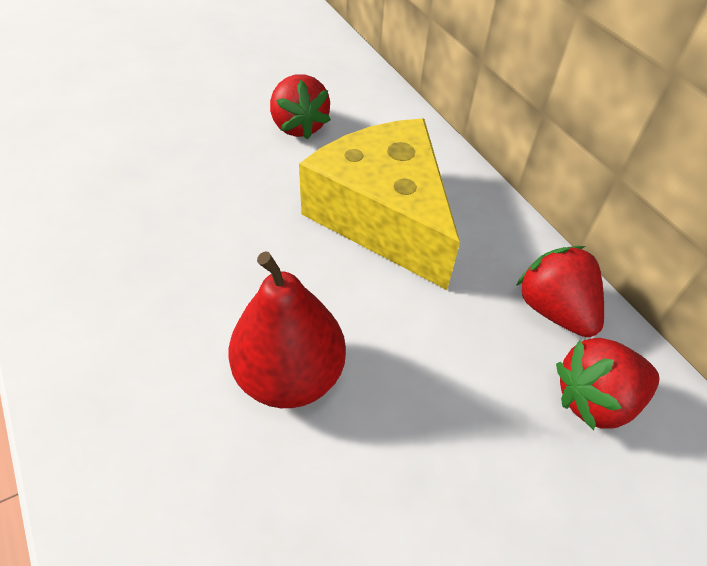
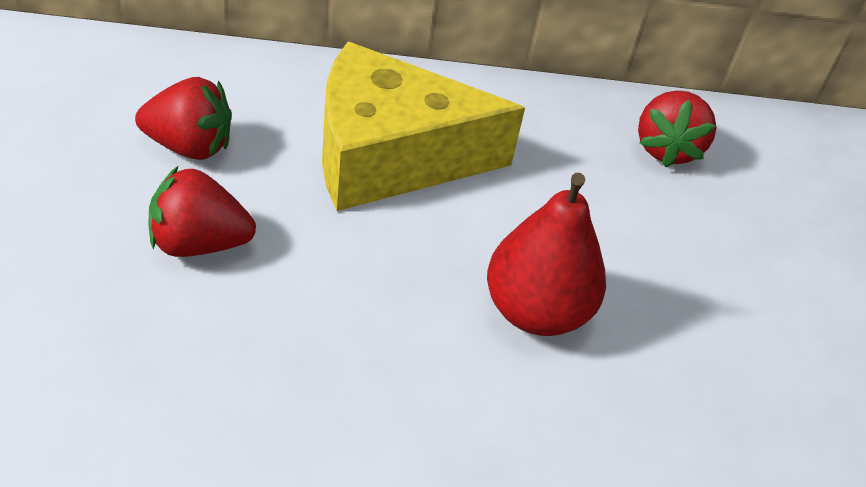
camera: 65 degrees left, 5 degrees down
red strawberry [516,246,604,337] -> red strawberry moved to [148,166,256,257]

